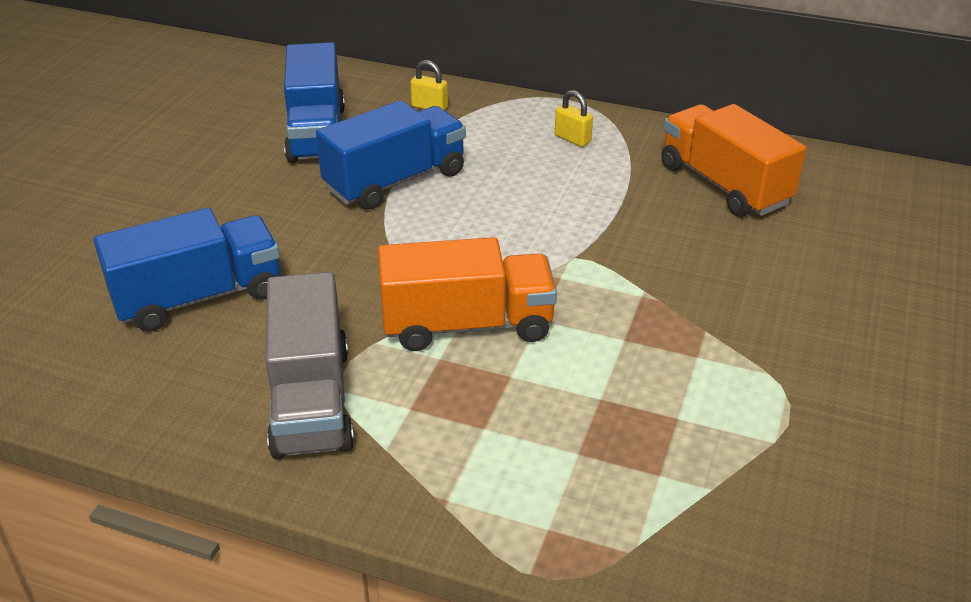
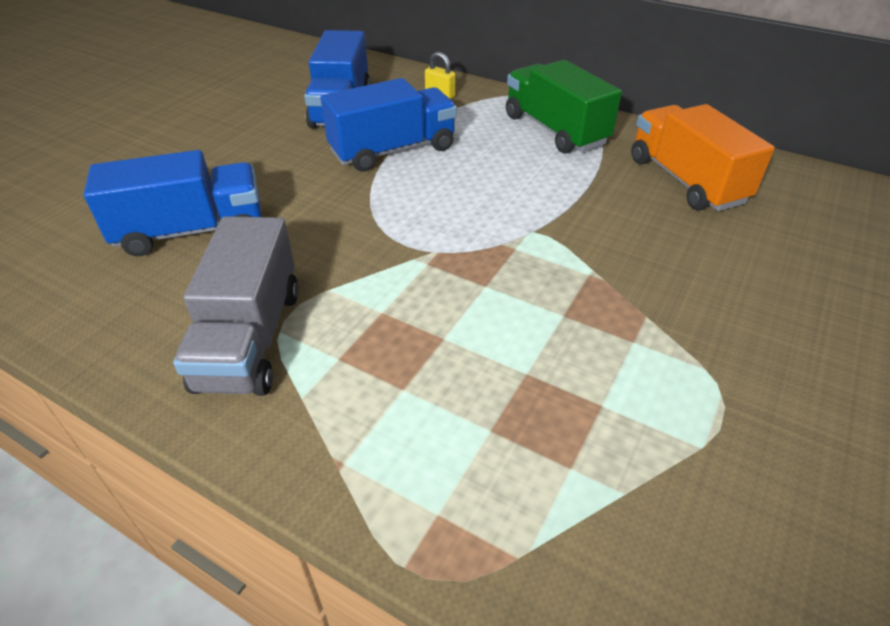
camera: 10 degrees right, 5 degrees up
orange truck [378,237,557,351] -> none
yellow padlock [555,90,593,147] -> green truck [506,60,622,154]

